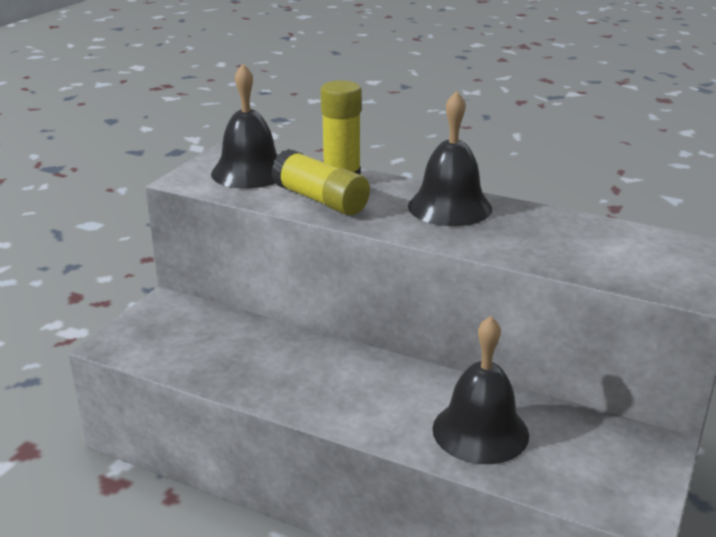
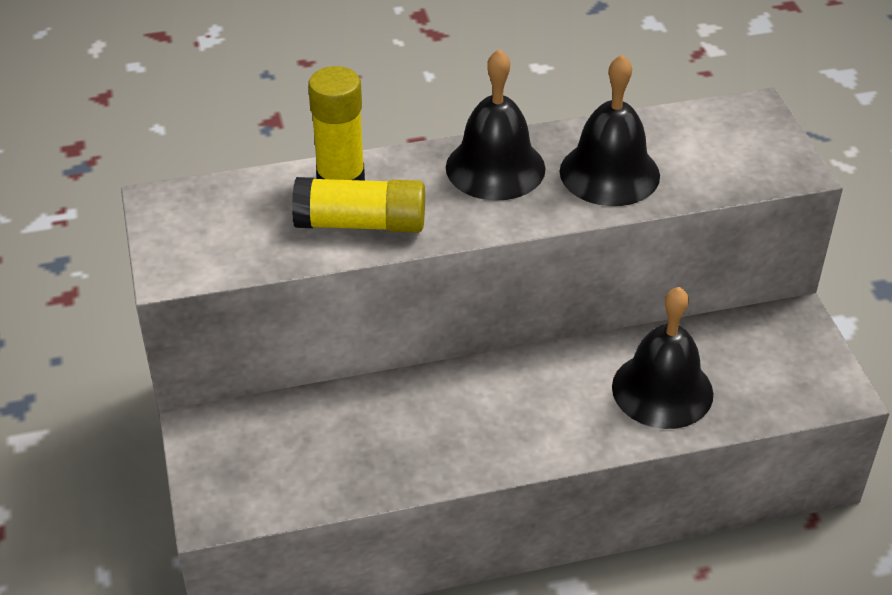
camera: 40 degrees left, 15 degrees up
black bell [211,64,277,189] -> black bell moved to [560,54,660,206]

